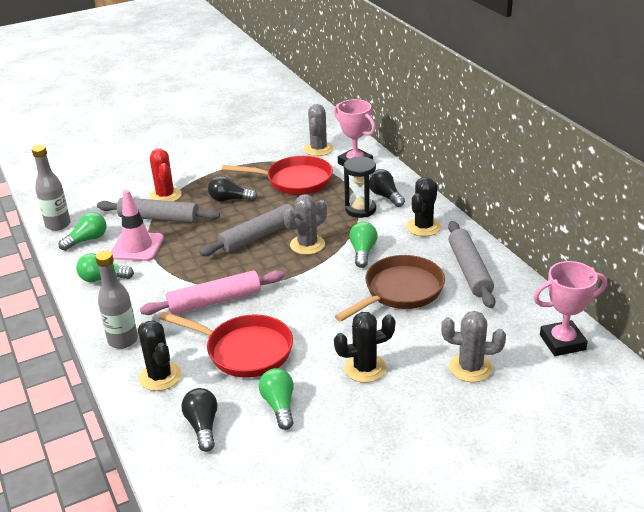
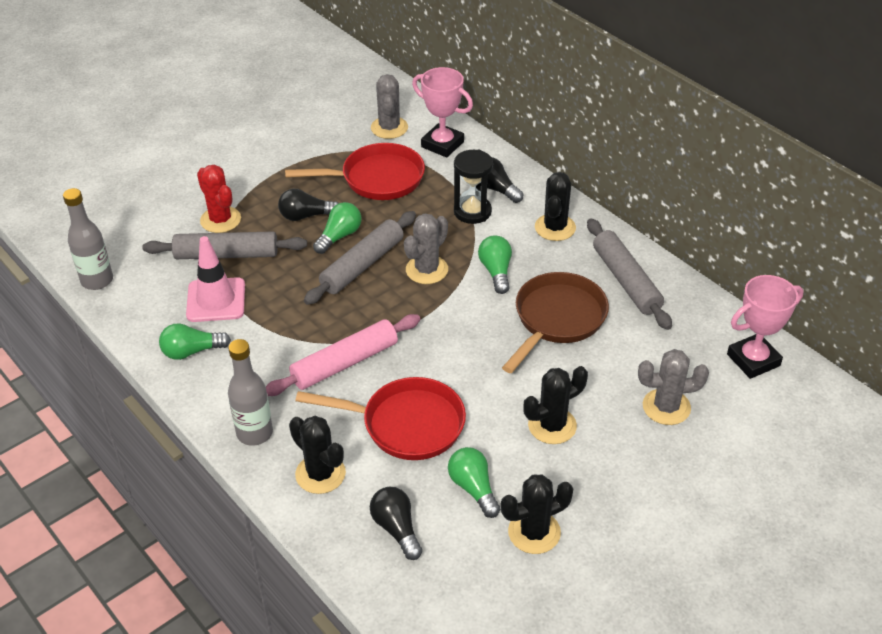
camera: 15 degrees left, 10 degrees up
green light bulb [59,212,106,251] -> green light bulb moved to [313,202,362,254]
none -> black cactus [501,474,573,554]

